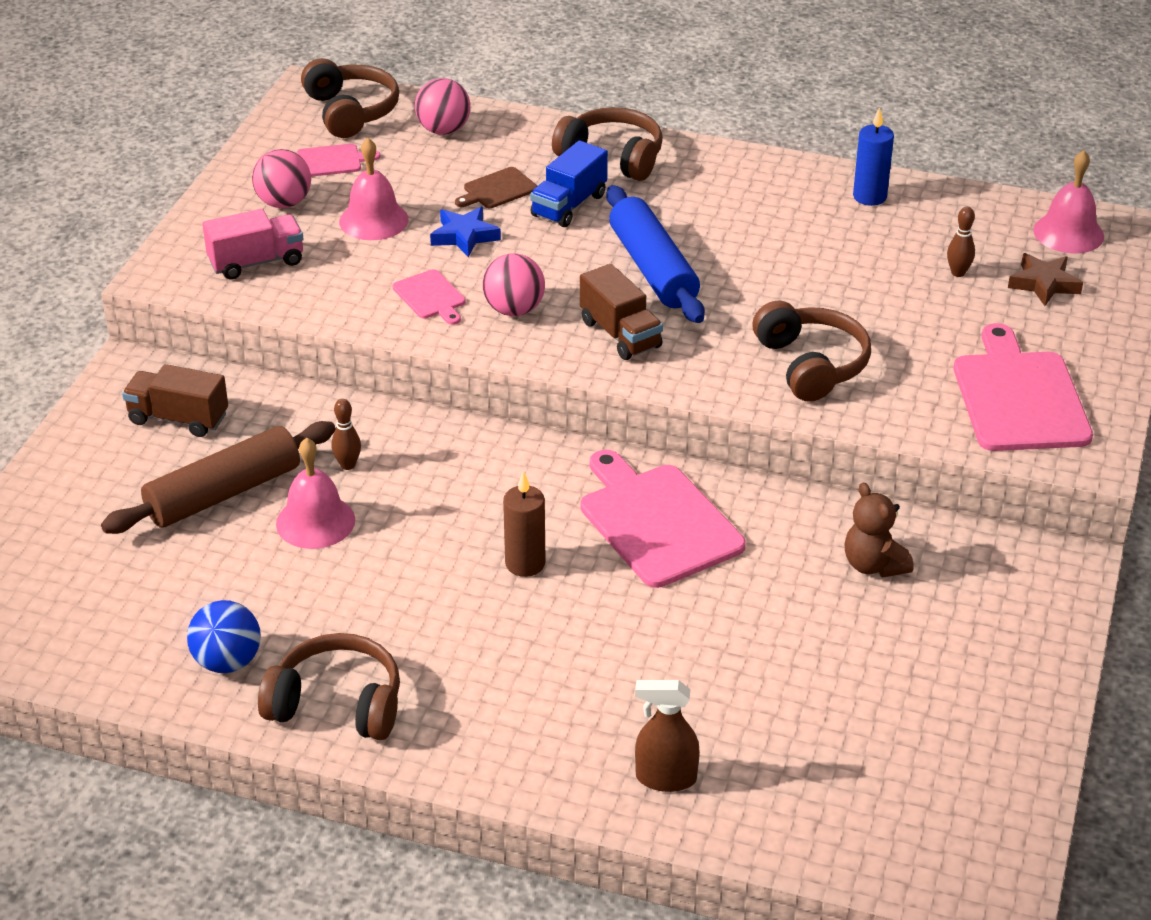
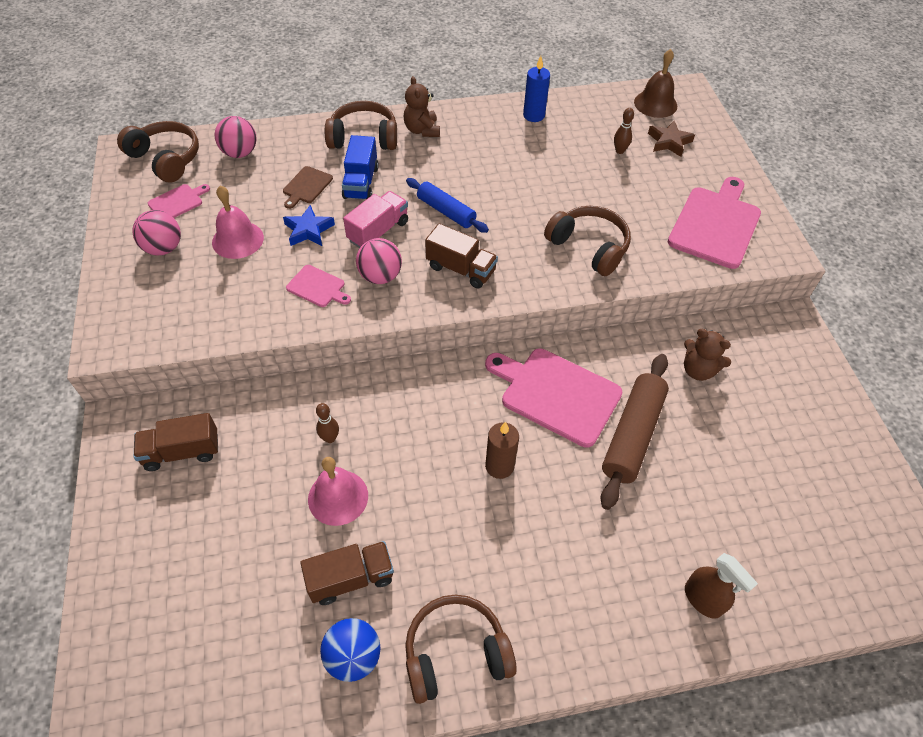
camera: 30 degrees left, 15 degrees up
brown rolling pin [101,421,336,534] -> brown rolling pin moved to [601,354,669,510]
pink truck [202,209,304,280] -> pink truck moved to [343,191,408,248]
blue rolling pin [606,185,705,323] -> blue rolling pin [406,178,489,233], size x0.65
brown spray bottle [635,680,700,792] -> brown spray bottle turned 105 degrees counterclockwise [685,553,758,619]
pink cutting board [954,323,1093,451] -> pink cutting board turned 60 degrees clockwise [668,177,761,269]
pink bell [1033,150,1104,253] -> brown bell [634,49,677,118]
none -> brown truck [300,541,394,605]
none -> brown teddy bear [404,76,440,137]

